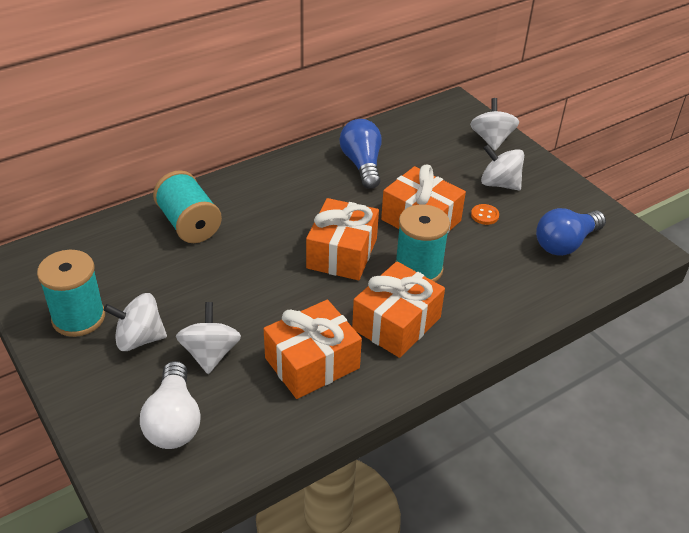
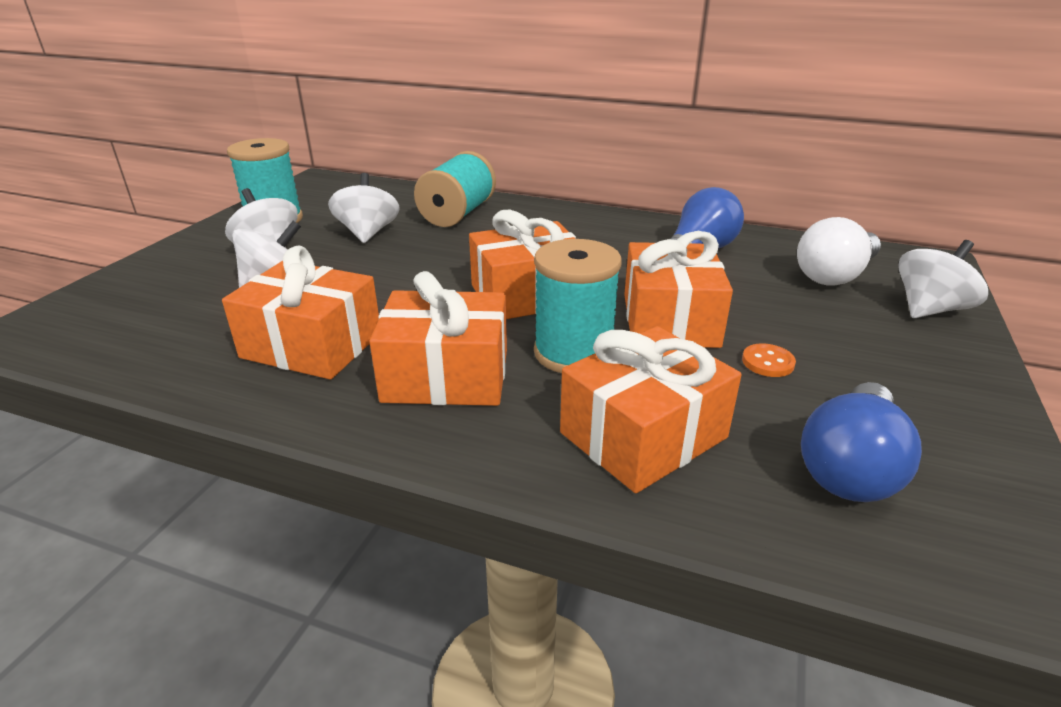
camera: 55 degrees right, 10 degrees down
white light bulb [140,361,201,449] -> white light bulb moved to [797,217,881,285]
white spinning top [481,144,524,190] -> white spinning top moved to [328,173,400,243]
blue light bulb [536,208,606,256] -> blue light bulb turned 75 degrees counterclockwise [801,382,922,502]
none -> orange gift [560,326,742,493]

